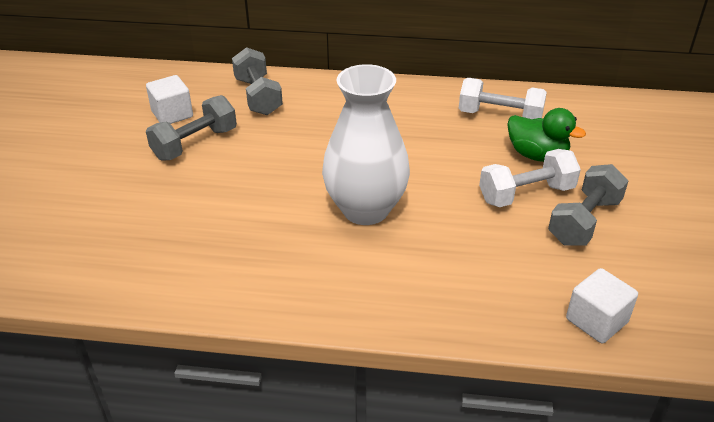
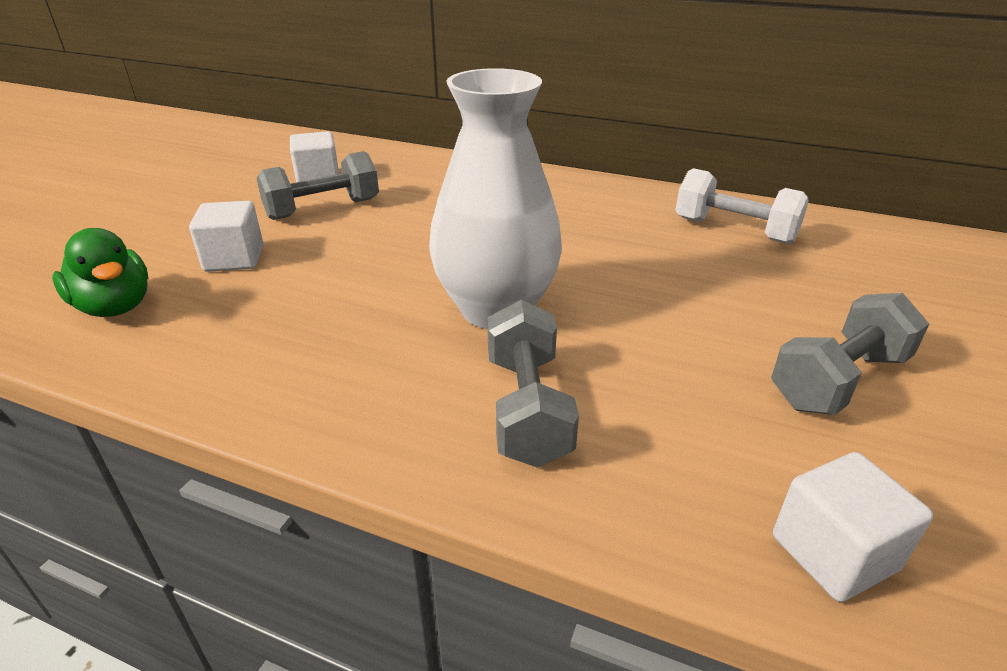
camera: 15 degrees right, 5 degrees down
grey dumbbell [232,47,283,115] -> grey dumbbell moved to [487,300,579,468]
white dumbbell [479,149,581,207] -> none
green duck [507,108,586,162] -> green duck moved to [52,228,149,317]
none -> white cube [189,201,263,272]

